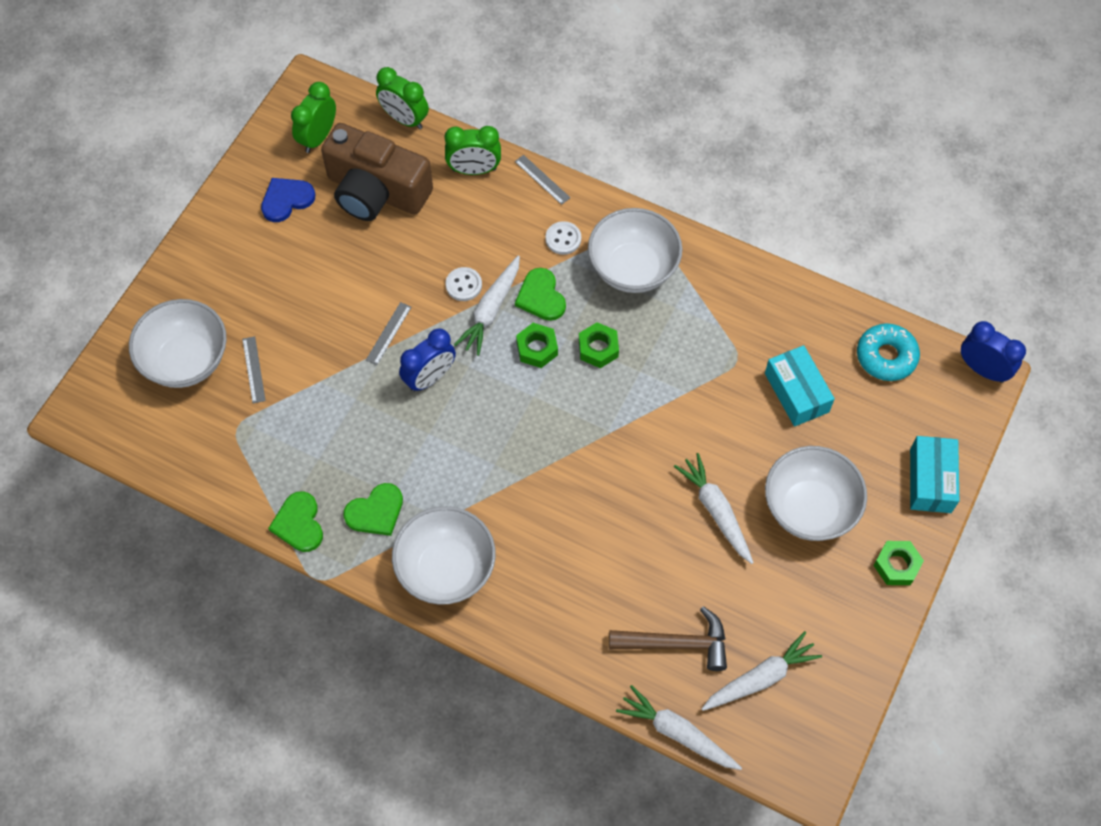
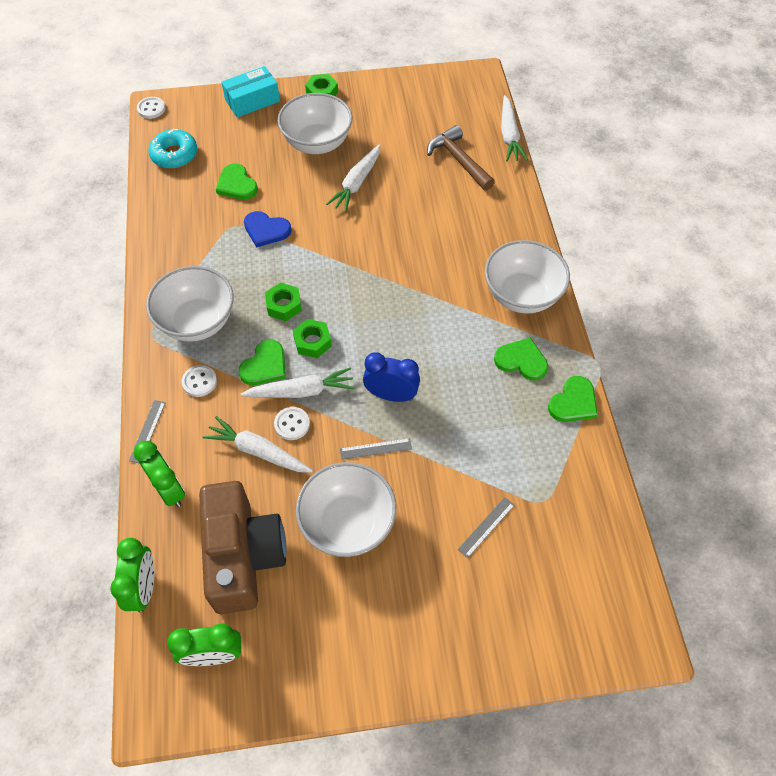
camera: 125 degrees left, 5 degrees down
white bowl [129,299,227,388] -> white bowl moved to [296,462,396,557]
blue heart [261,178,315,222] -> blue heart moved to [244,211,292,247]
white carrot [702,631,822,711] -> white carrot moved to [202,416,313,473]
turquoise box [765,345,835,427] -> green heart [216,164,258,200]
blue clock [961,321,1026,383] -> white button [137,97,166,119]

